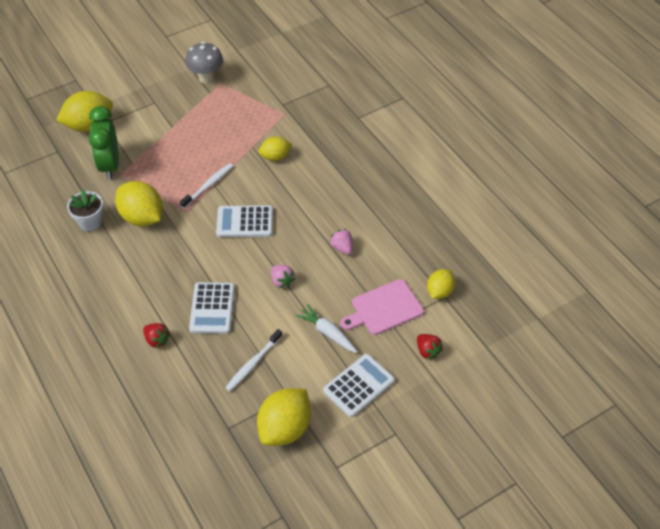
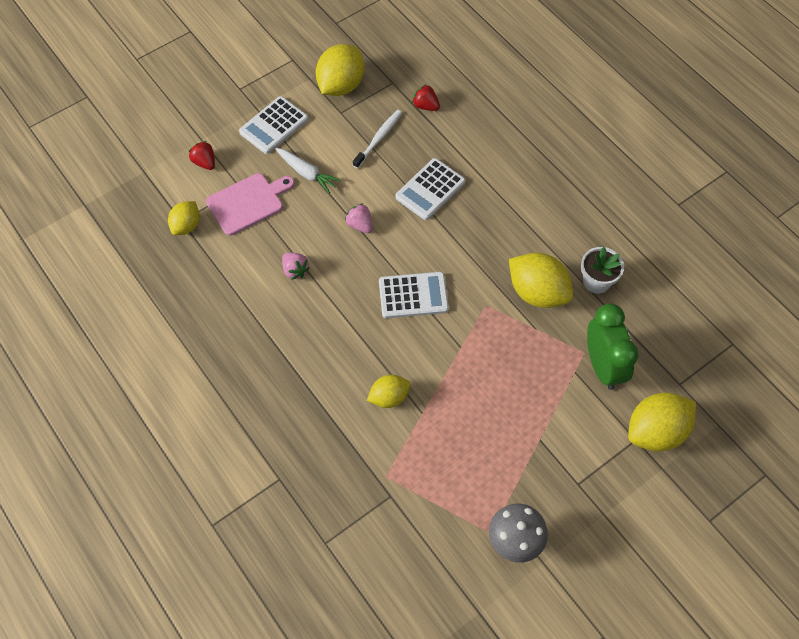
camera: 175 degrees right, 10 degrees up
red strawberry [143,323,170,348] -> red strawberry moved to [412,84,440,111]
white toothbrush [180,163,233,208] -> none
white calculator [189,282,235,334] -> white calculator turned 135 degrees counterclockwise [395,158,465,220]

